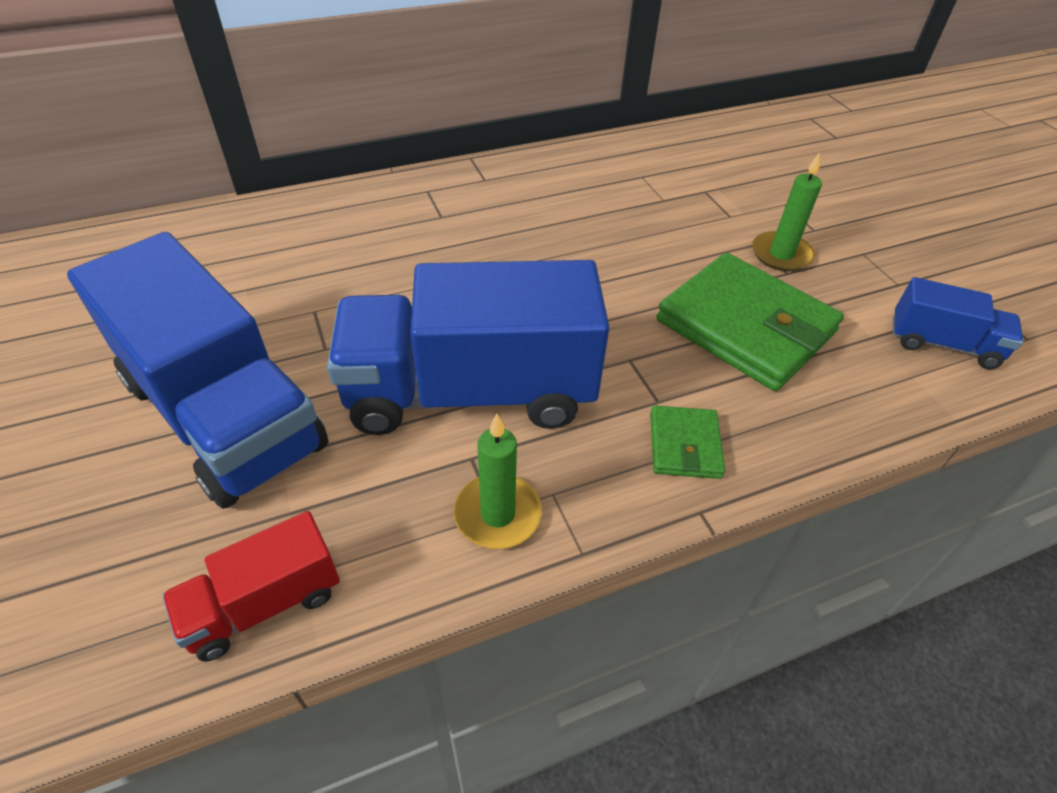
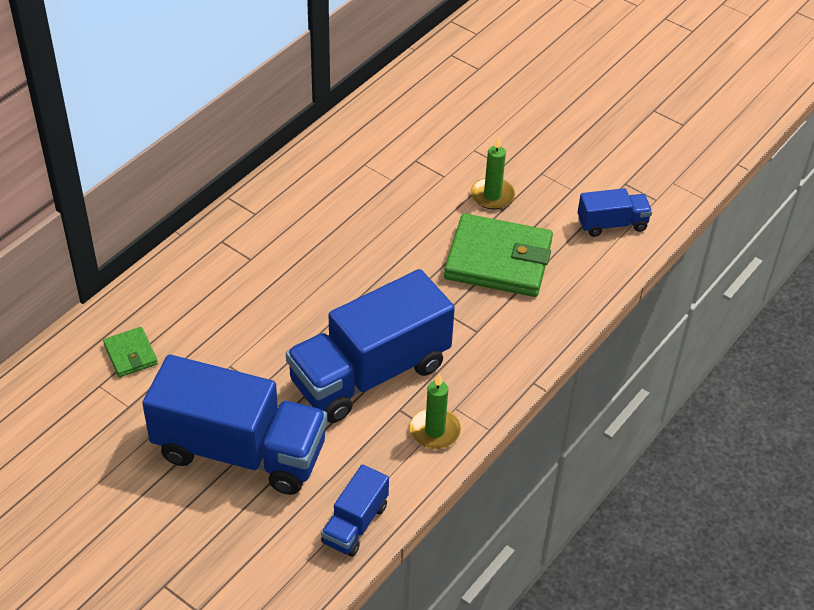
camera: 30 degrees left, 0 degrees up
red truck [162,511,340,661] -> blue truck [321,464,389,557]
green wallet [650,405,725,479] -> green wallet moved to [103,327,158,377]

